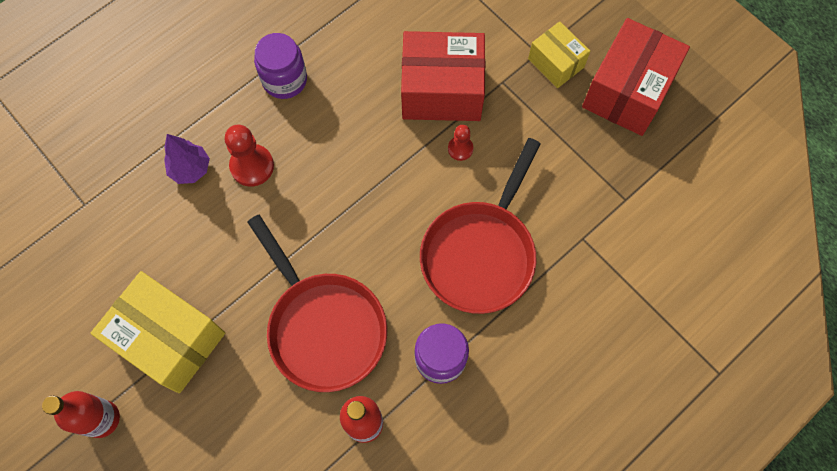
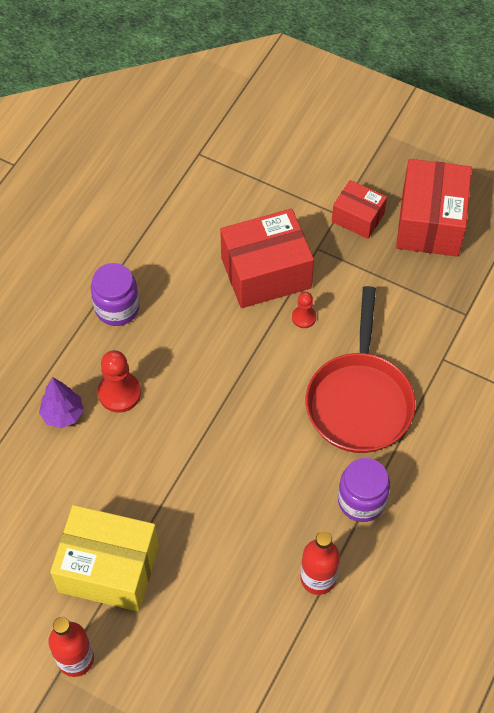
camera: 20 degrees left, 10 degrees down
red pan [247,215,387,392] -> none
yellow box [528,21,590,88] -> red box [332,180,387,239]

